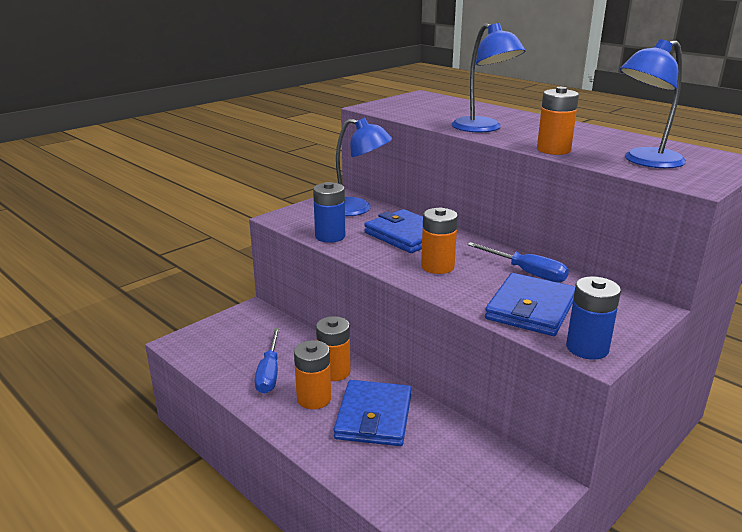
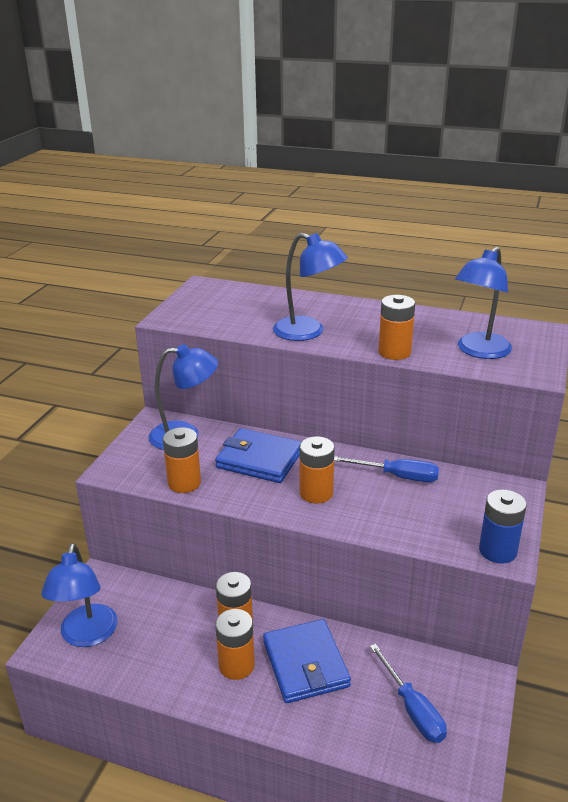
camera: 25 degrees left, 5 degrees up
blue screwdriver [255,328,280,394] -> blue screwdriver moved to [370,644,447,743]
blue battery [313,182,345,243] -> orange battery [163,427,201,493]
blue wallet [485,273,575,336] -> none
none -> blue lamp [41,543,118,647]

